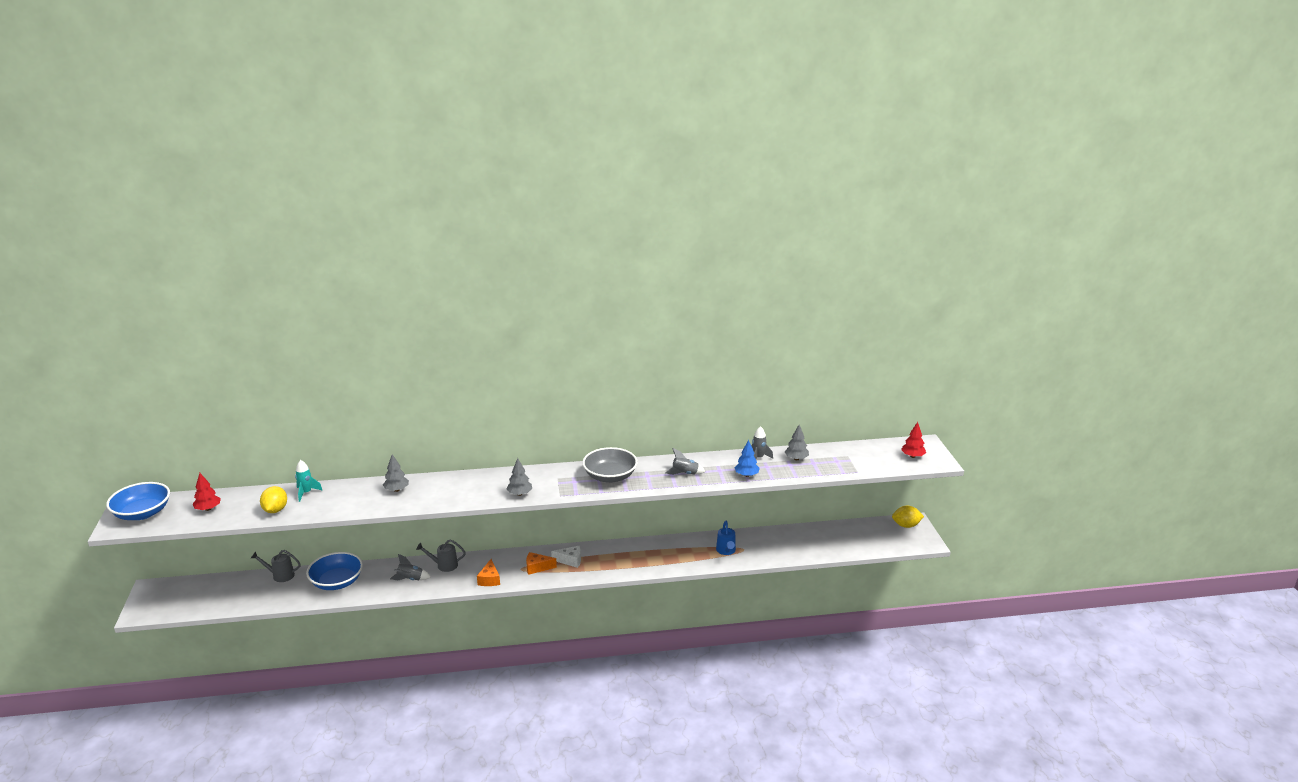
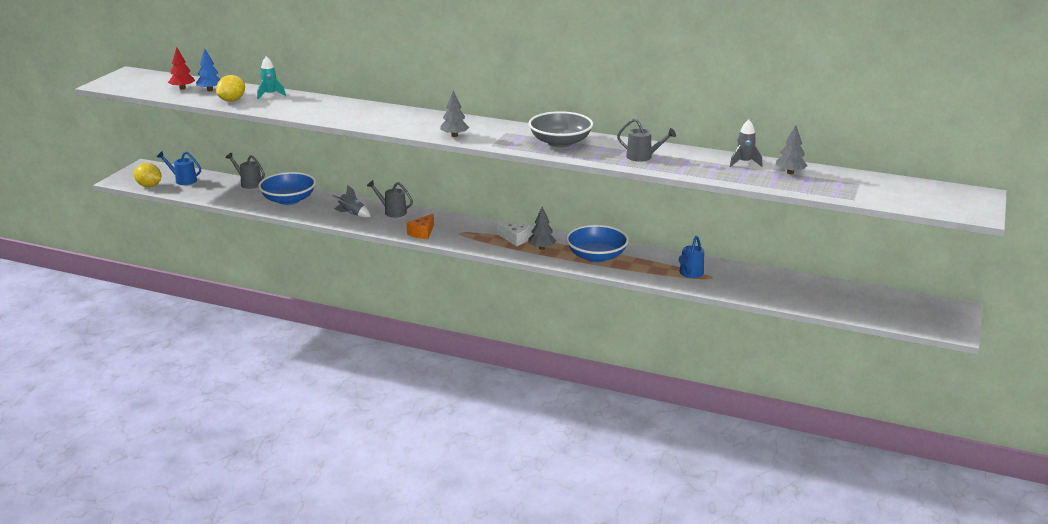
camera: 30 degrees right, 0 degrees up
blue bowl [106,482,170,520] -> blue bowl moved to [566,225,629,262]
grey tree [383,454,409,492] -> grey tree moved to [529,207,556,250]
orange cheese [526,552,557,575] -> none
grey rocket [665,448,705,475] -> grey watering can [617,118,676,162]
blue tree [734,440,760,477] -> blue tree moved to [196,49,220,91]
yellow lemon [892,506,924,528] -> yellow lemon moved to [134,163,161,187]
red tree [901,422,926,458] -> none
none -> blue watering can [157,151,201,185]

